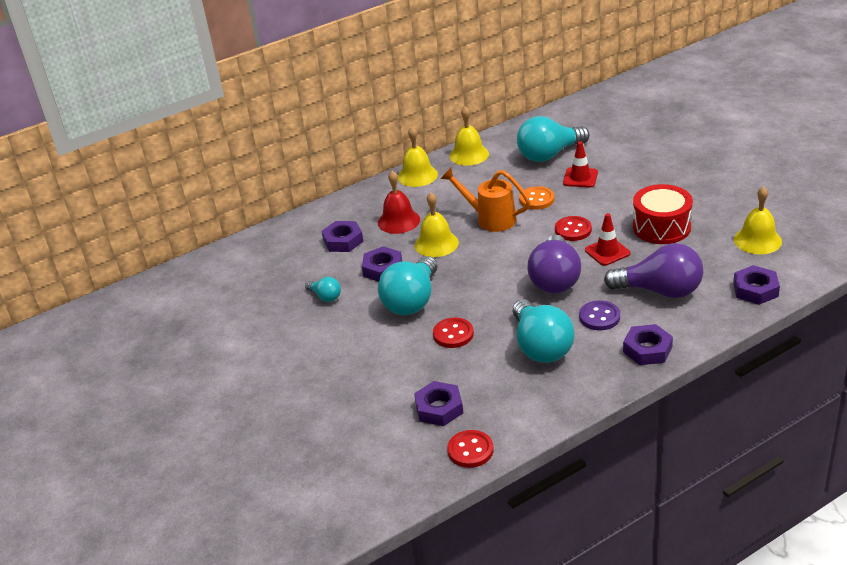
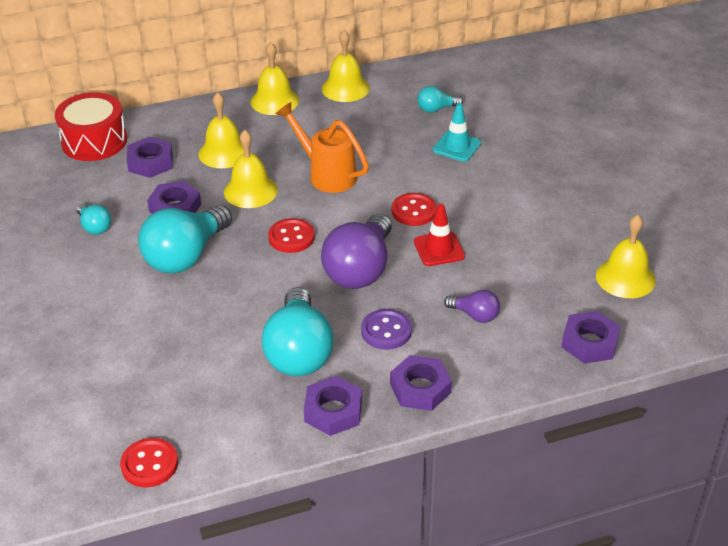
camera: 10 degrees right, 5 degrees up
red bell [378,171,420,234] -> yellow bell [199,92,244,168]
purple nut [414,381,463,426] -> purple nut moved to [304,376,362,436]
red button [433,318,474,348] -> red button moved to [268,218,315,253]
turquoise light bulb [517,116,589,162] -> turquoise light bulb [417,86,463,113], size x0.48
orange button [519,186,555,210] -> none
red traffic cone [563,141,598,187] -> turquoise traffic cone [433,103,481,162]
purple light bulb [604,243,703,298] -> purple light bulb [444,290,500,323], size x0.48
red drum [633,184,693,244] -> red drum moved to [55,92,127,161]

